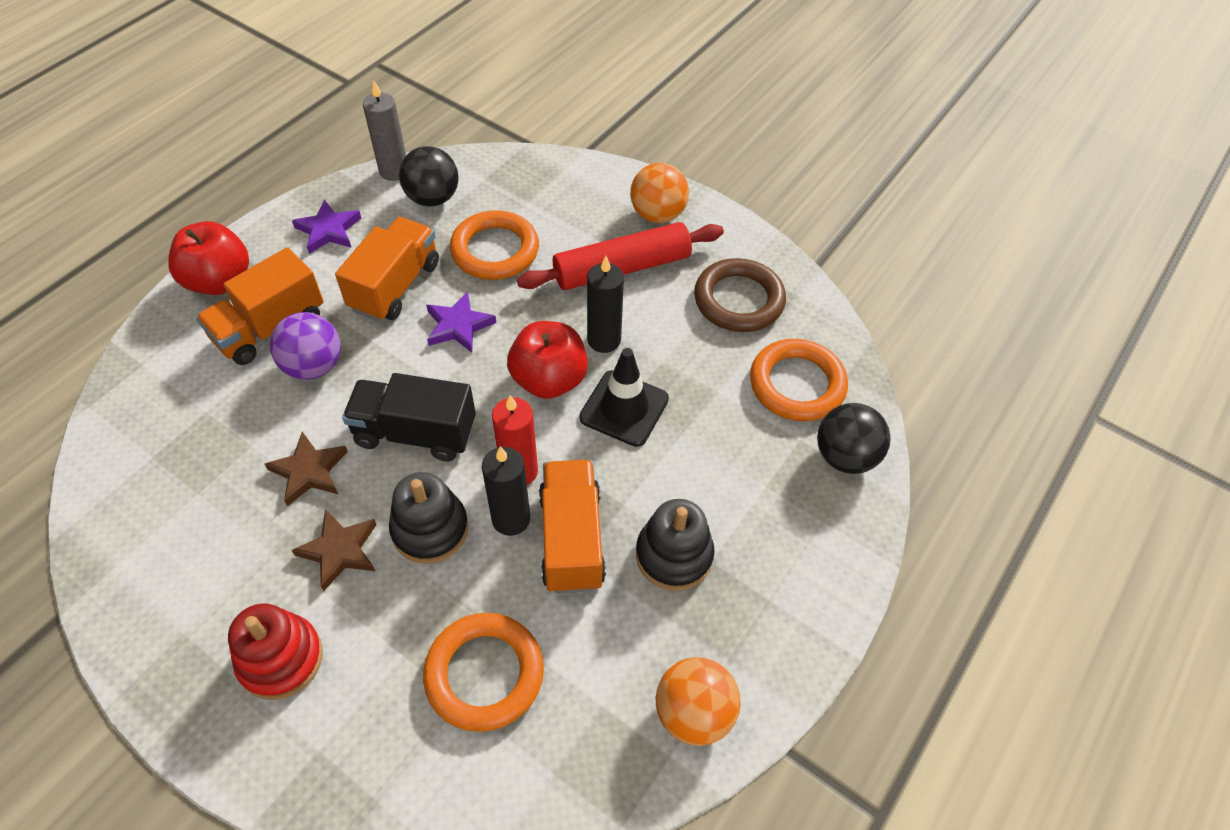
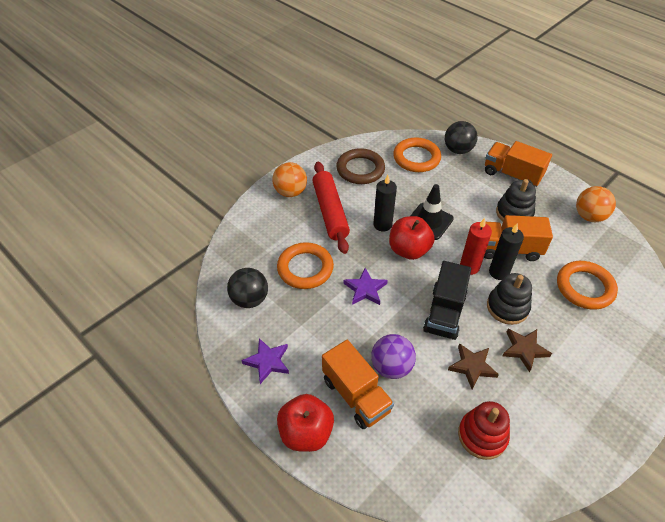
camera: 80 degrees left, 5 degrees down
red stacking toy [228,603,323,700] -> red stacking toy moved to [458,401,510,460]
orange truck [335,217,439,321] -> orange truck moved to [485,141,552,187]
grey candle [363,81,406,181] -> none

